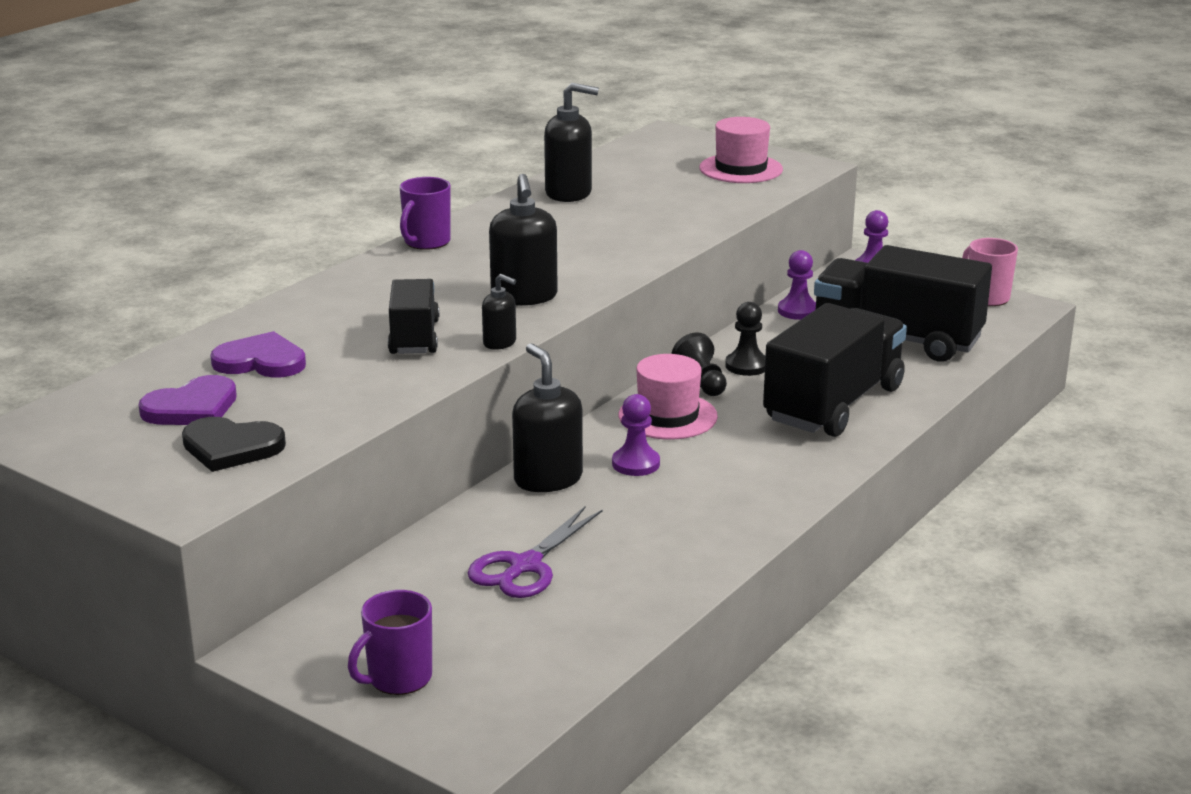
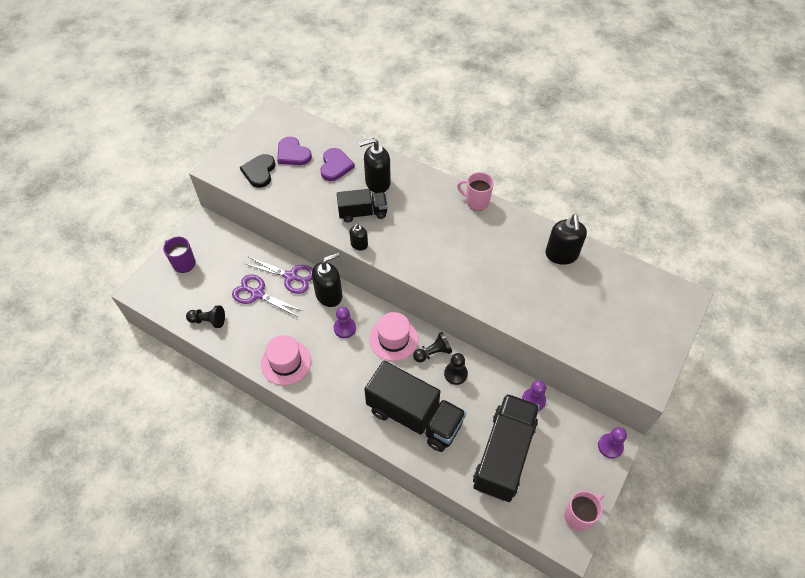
camera: 85 degrees right, 30 degrees up
purple mug [400,177,451,250] -> pink mug [457,172,494,211]
black soap dispenser [489,174,558,306] -> black soap dispenser moved to [359,138,391,193]
pink hat [700,117,783,183] -> pink hat moved to [261,335,311,385]
none -> black pawn [186,306,225,328]
none -> purple scissors [246,257,313,294]

